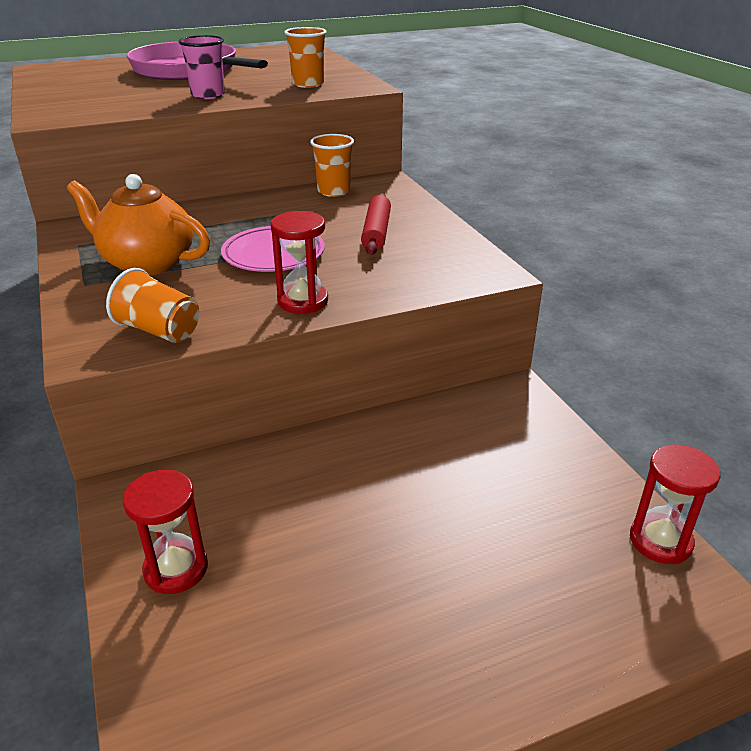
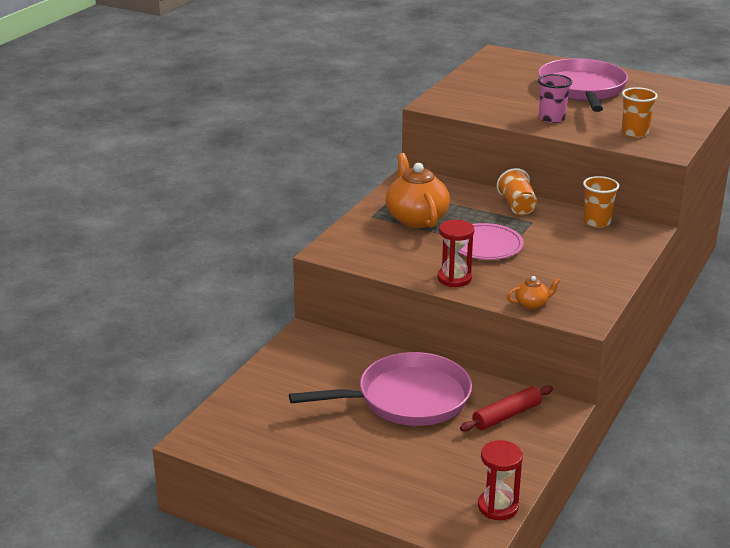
camera: 50 degrees right, 5 degrees down
orange cup [106,268,199,343] -> orange cup moved to [497,168,537,215]
red hourglass [123,470,208,594] -> none
red rolling pin [361,193,391,255] -> red rolling pin moved to [460,385,553,432]
none -> pink pan [289,352,472,426]
none -> orange teapot [507,276,561,309]

